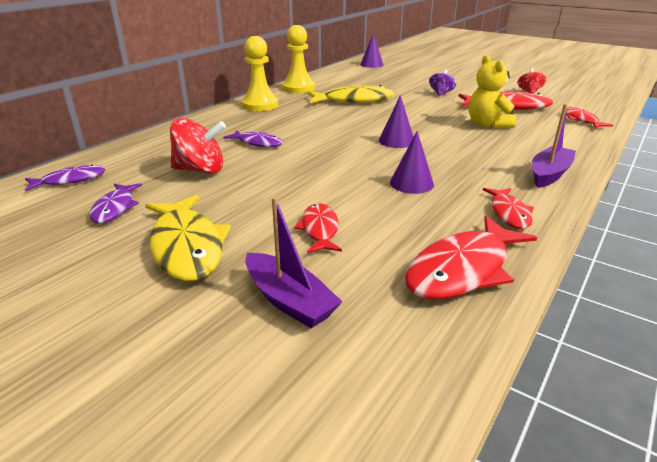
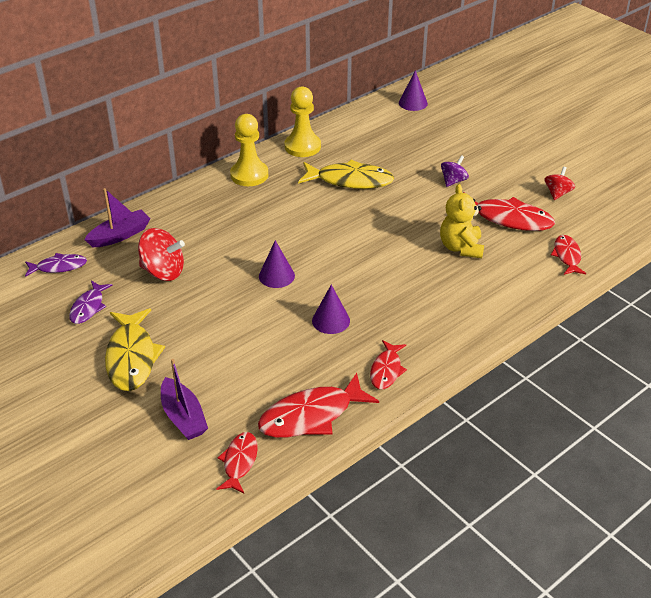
camera: 15 degrees right, 10 degrees up
purple fish [223,130,283,147] -> none
red fish [294,203,342,253] -> red fish moved to [217,432,258,494]
purple cone [379,95,414,148] -> purple cone moved to [259,240,295,288]
purple boat [532,104,576,188] -> purple boat moved to [84,188,151,247]

